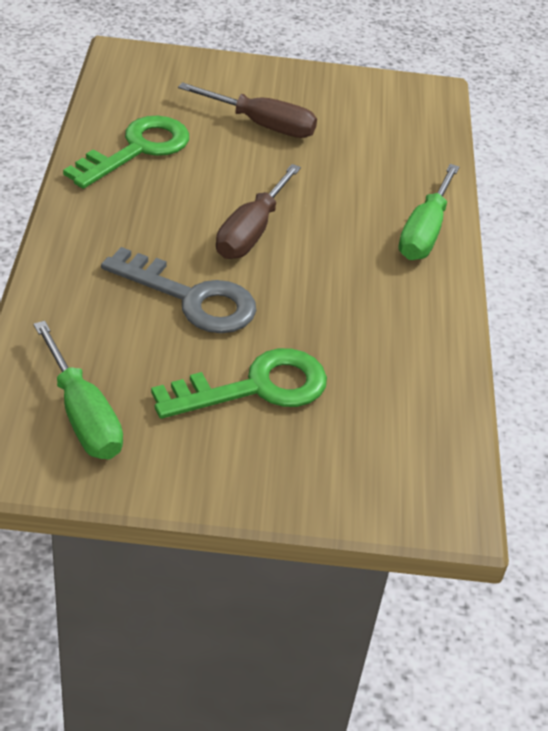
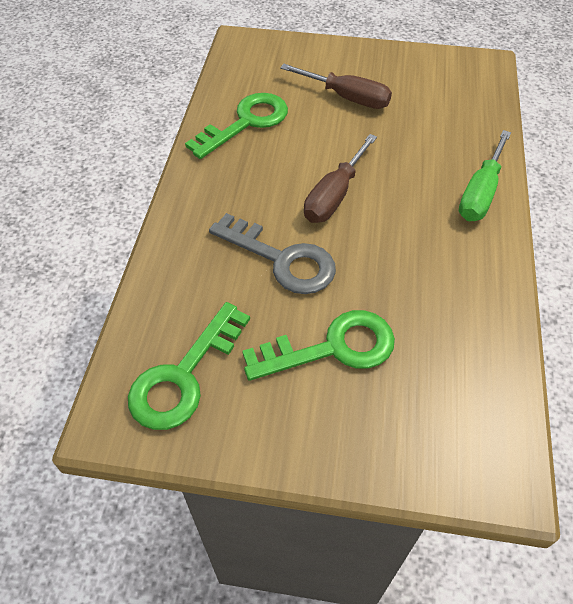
camera: 10 degrees right, 10 degrees up
green screwdriver [33,321,123,459] -> green key [128,302,250,430]

